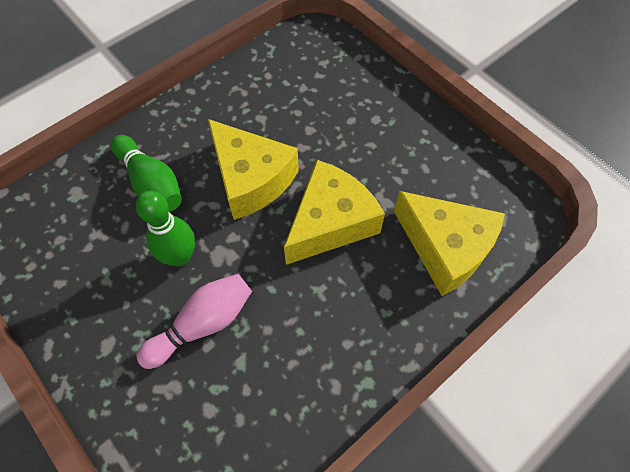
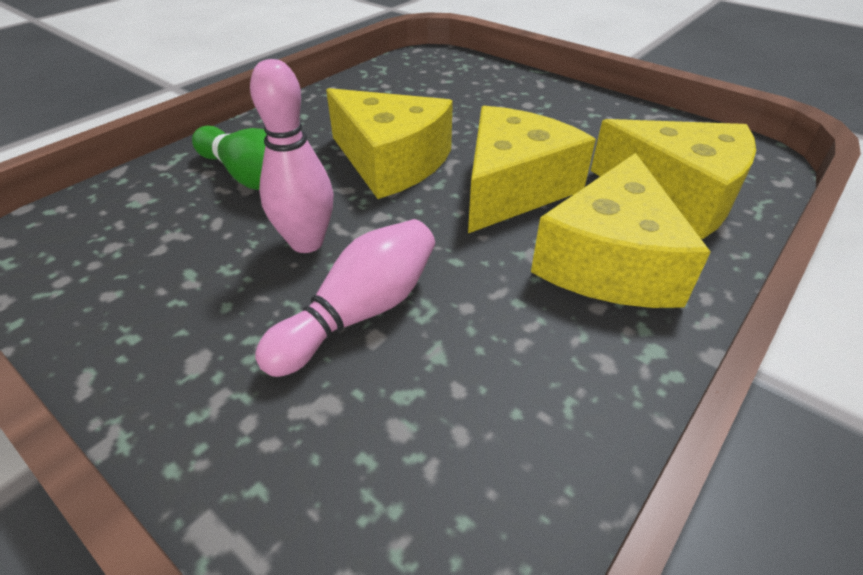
camera: 10 degrees left, 20 degrees down
green bowling pin [136,190,195,267] -> pink bowling pin [250,59,333,253]
none -> yellow cheese [531,153,711,308]

